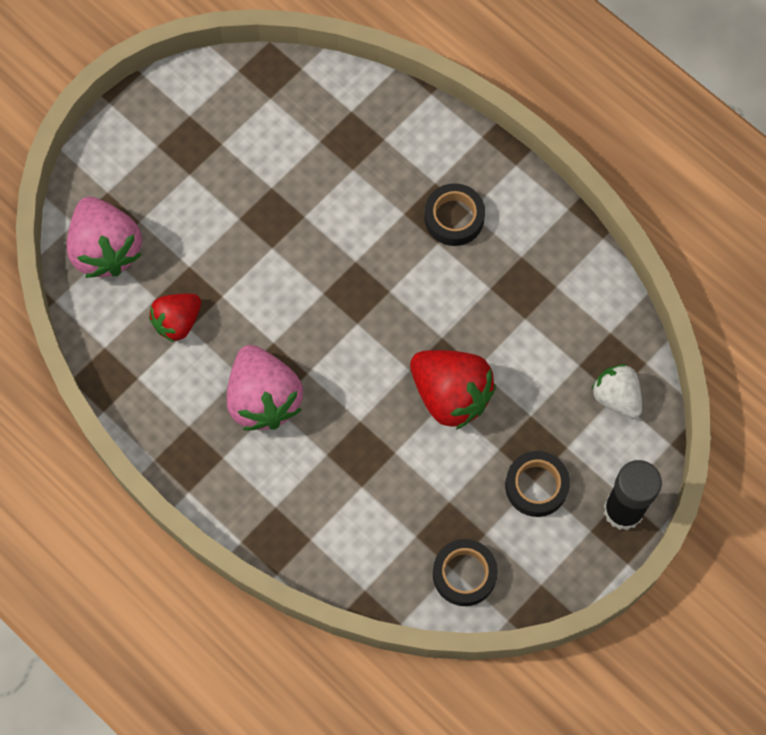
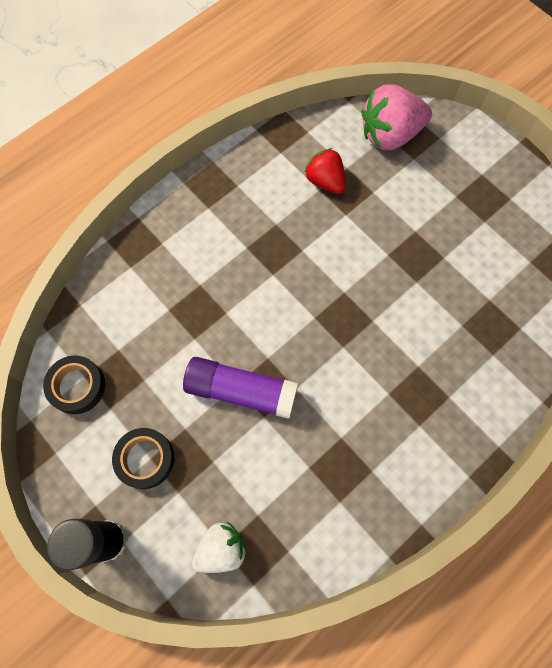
camera: 95 degrees right, 0 degrees up
pink strawberry [227,345,303,430] -> none
red strawberry [410,350,496,430] -> purple glue stick [183,357,298,419]
black tape [424,183,485,246] -> none

